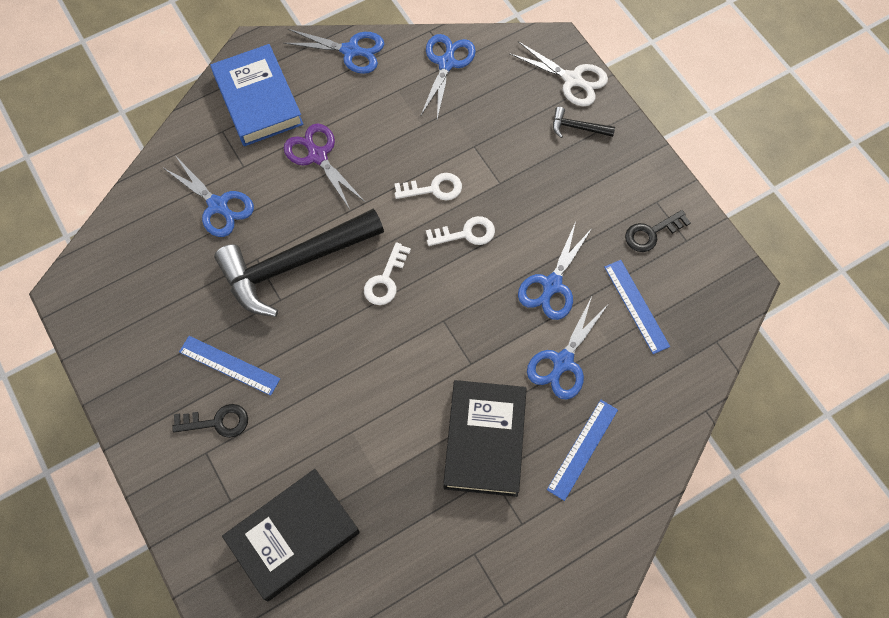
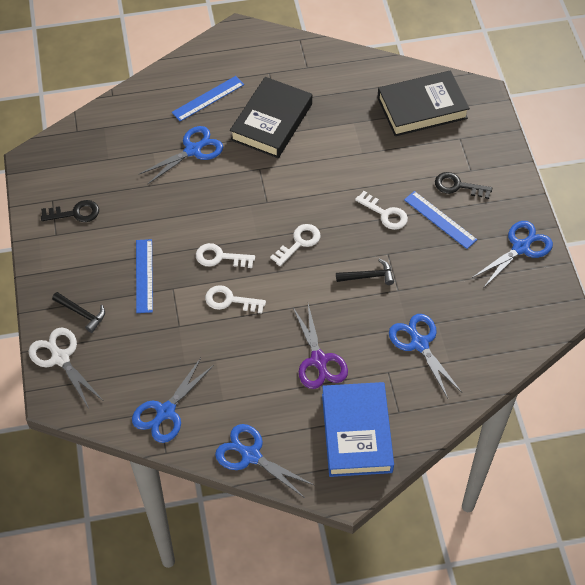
camera: 160 degrees left, 10 degrees down
black hammer [214,209,384,317] -> black hammer [336,259,394,285], size x0.40
blue scissors [518,222,593,320] -> blue scissors moved to [472,221,553,287]
blue ruler [604,260,670,354] -> blue ruler moved to [136,239,153,313]
none -> white key [355,191,408,230]

